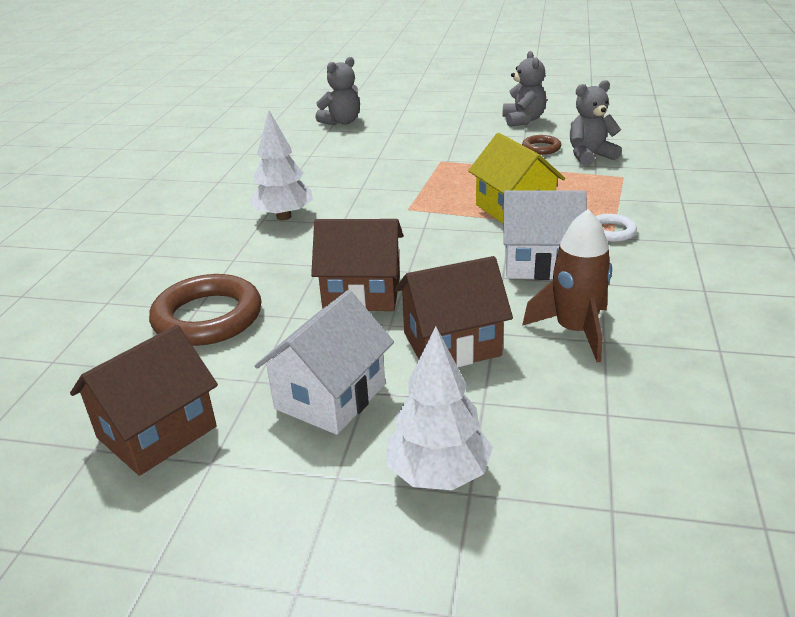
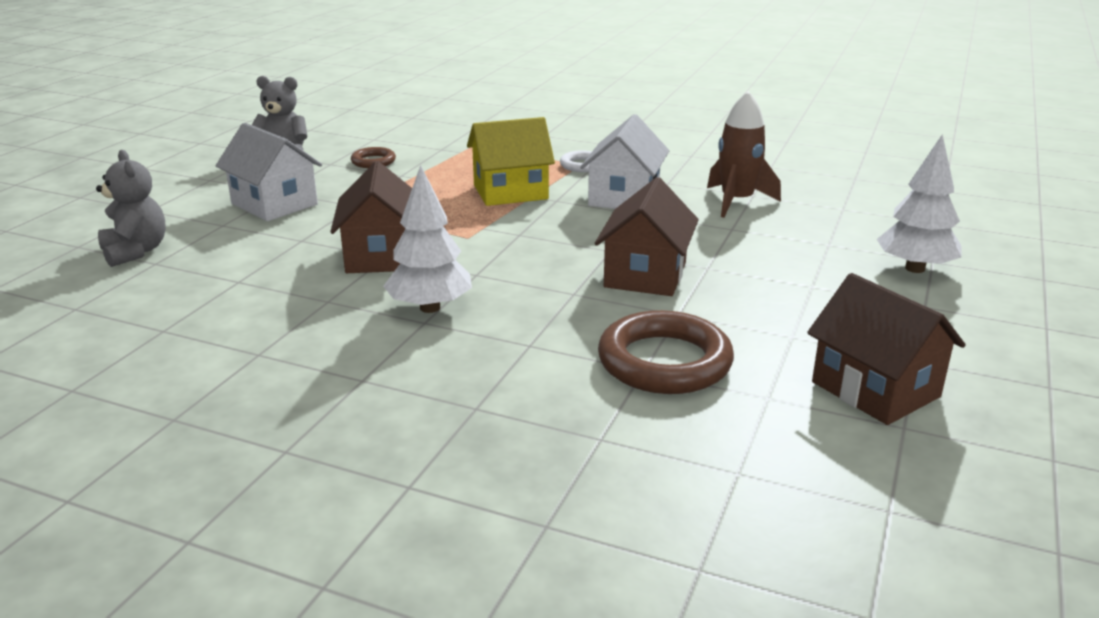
camera: 80 degrees left, 5 degrees down
white house [255,290,394,435] -> white house moved to [216,123,322,221]
brown house [395,256,513,367] -> brown house moved to [330,161,412,273]
grey teddy bear [570,80,622,166] -> none

